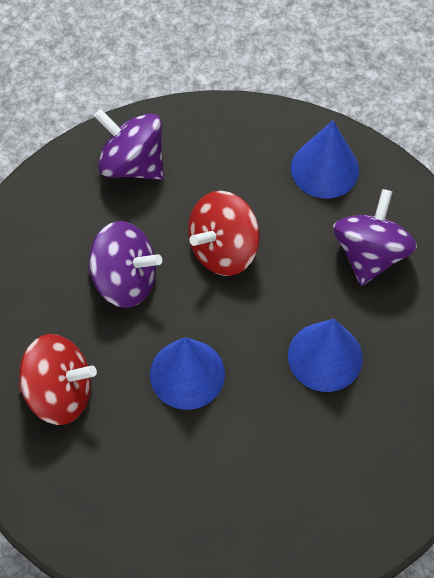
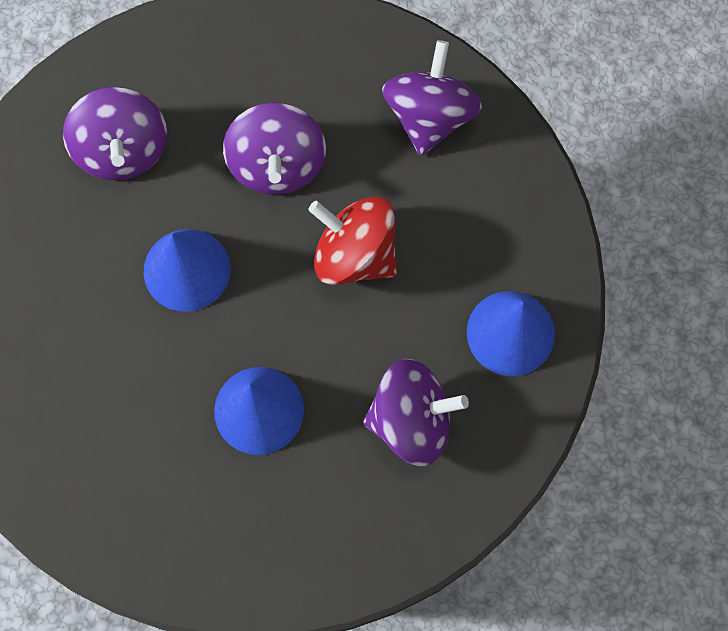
camera: 70 degrees right, 10 degrees up
red spinning top [18,334,97,425] -> purple spinning top [63,87,167,180]

